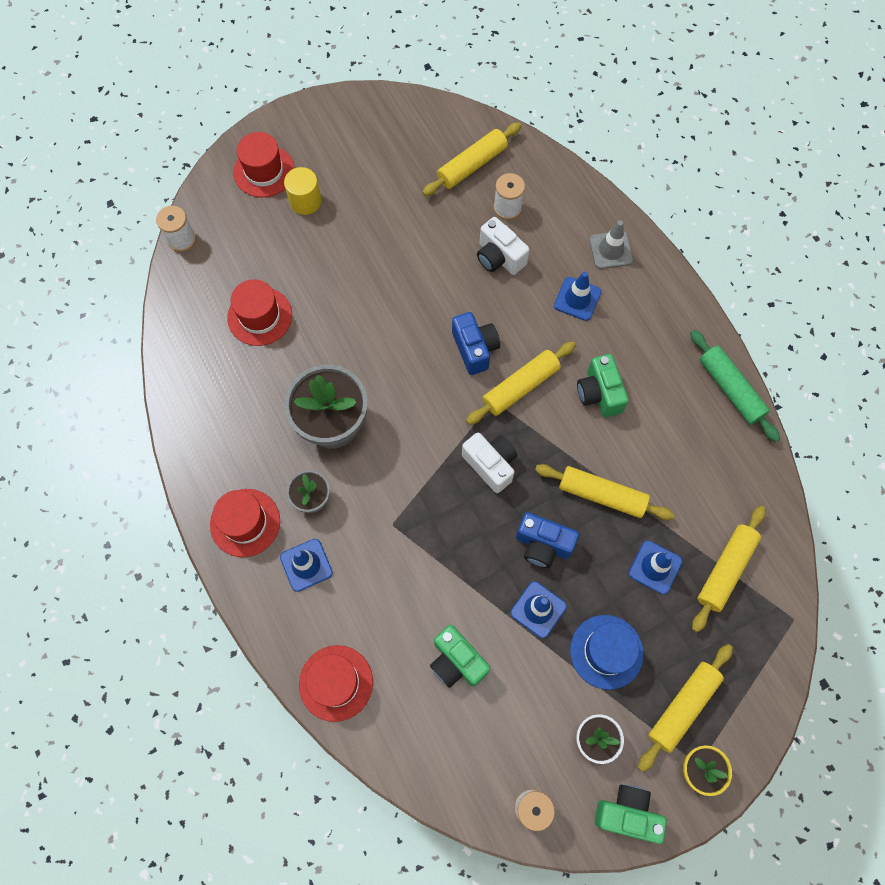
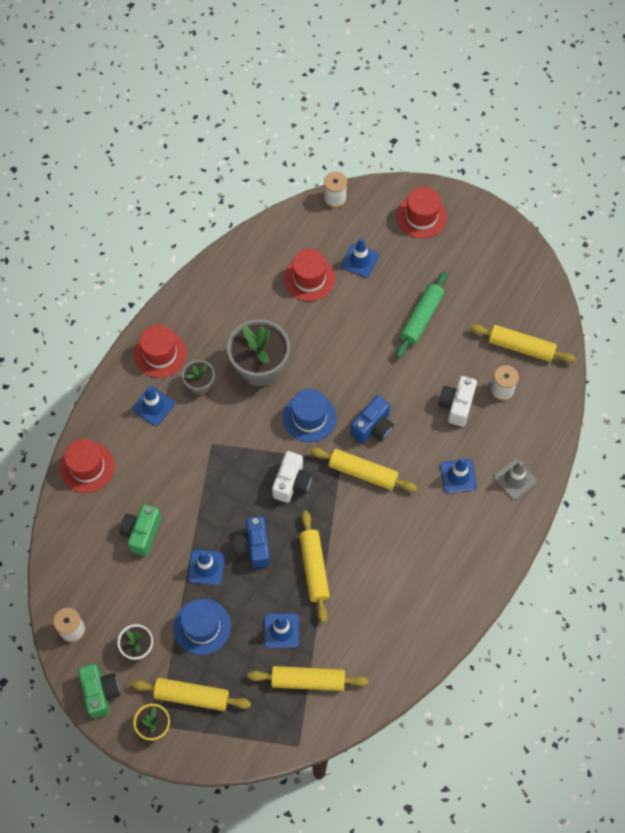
camera: 60 degrees right, 5 degrees down
yellow cylinder [284,167,322,215] -> none
green camera [577,354,629,417] -> none
green rolling pin [690,330,780,442] -> green rolling pin moved to [396,271,448,358]
none -> blue hat [283,389,337,442]
none -> blue traffic cone [341,238,379,278]

